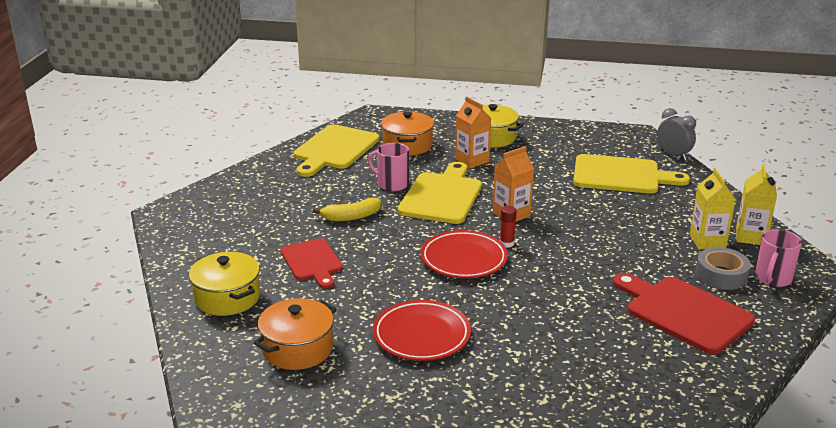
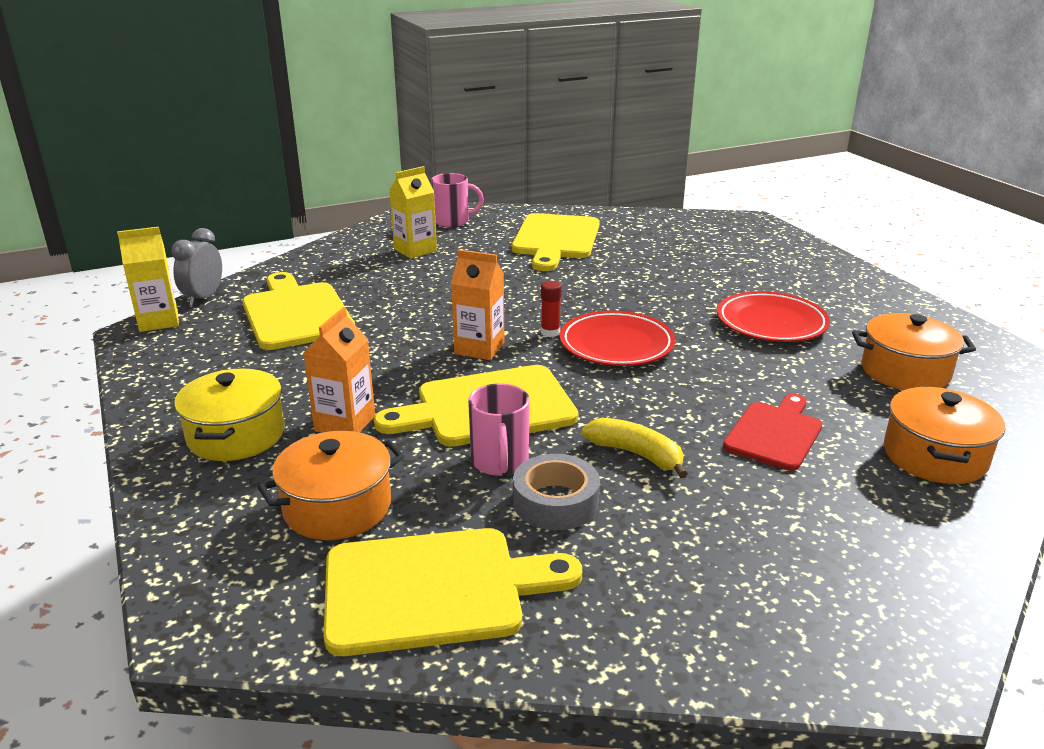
camera: 125 degrees left, 0 degrees up
yellow pot [189,252,260,316] -> orange pot [884,386,1005,484]
red cutting board [613,273,755,354] -> yellow cutting board [512,213,600,271]
grey tape [695,247,751,290] -> grey tape moved to [513,454,600,530]
yellow carton [736,164,777,245] -> yellow carton moved to [117,227,179,332]

